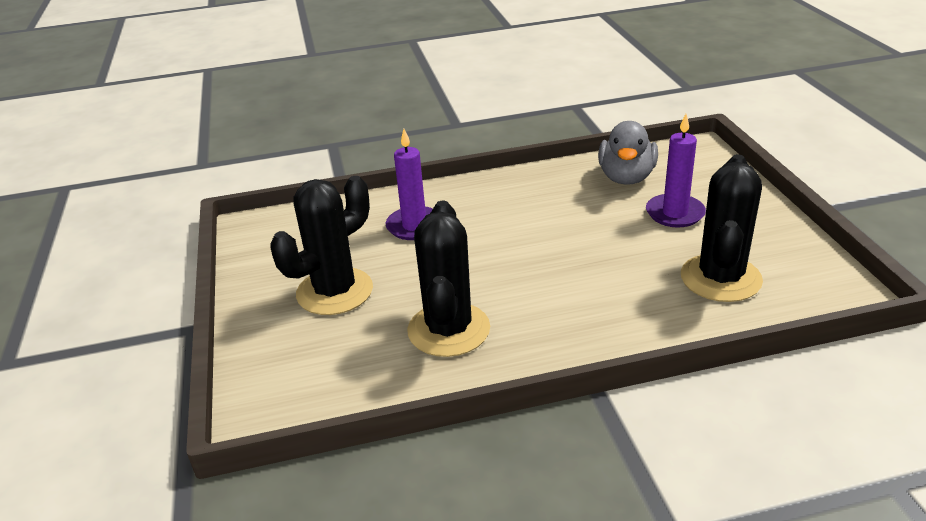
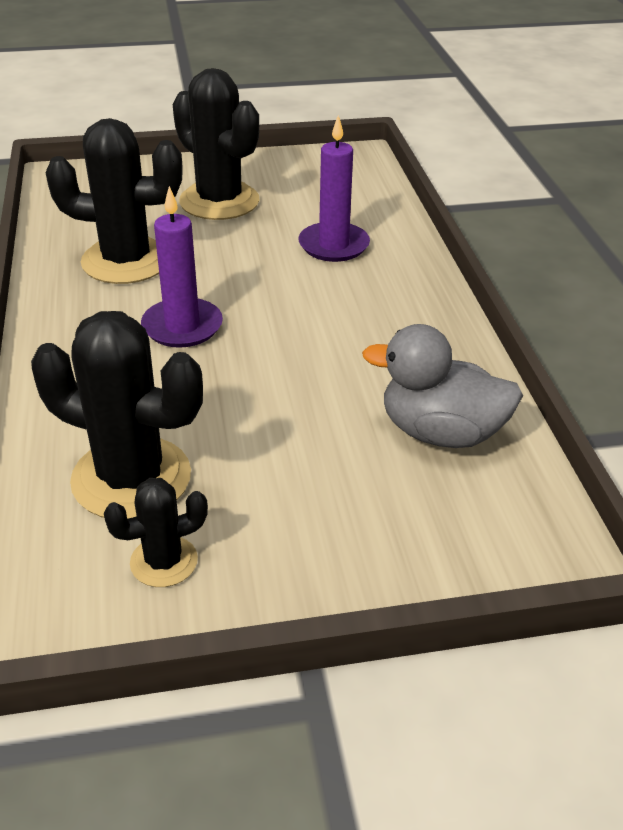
camera: 90 degrees right, 5 degrees up
purple candle [646,114,706,228] -> purple candle moved to [141,186,223,348]
none -> black cactus [104,478,208,587]

